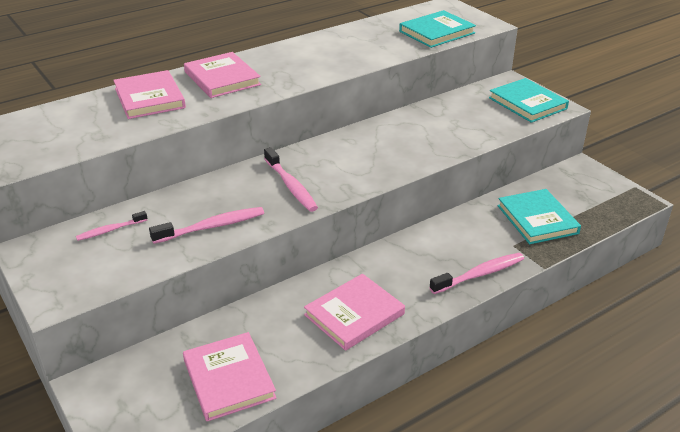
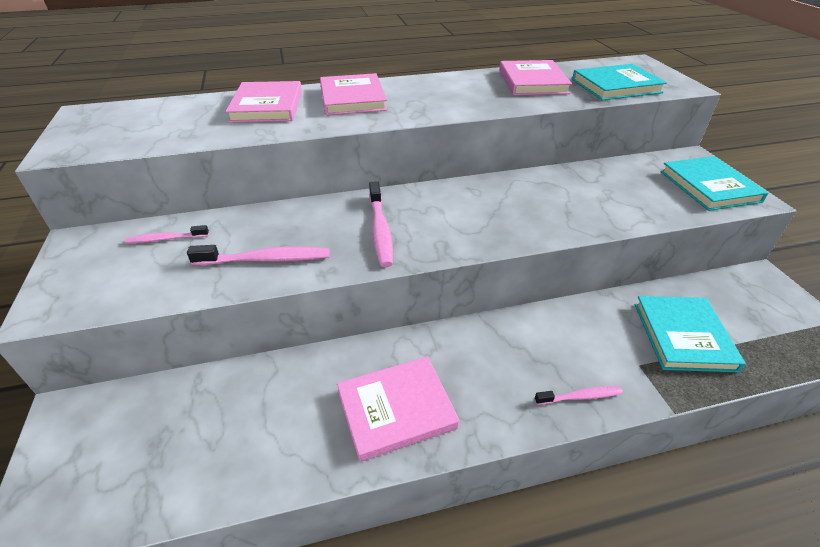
camera: 20 degrees right, 5 degrees up
pink book [183,332,277,421] -> pink book moved to [499,60,572,95]
pink toothbrush [429,253,524,294] -> pink toothbrush [535,386,623,405], size x0.62

